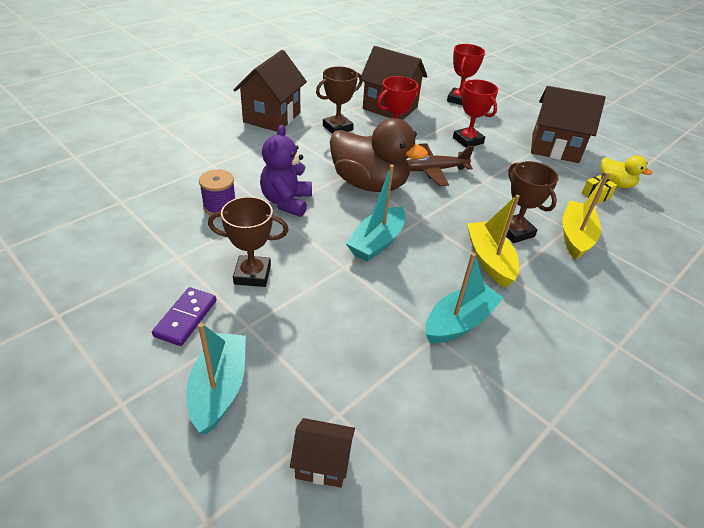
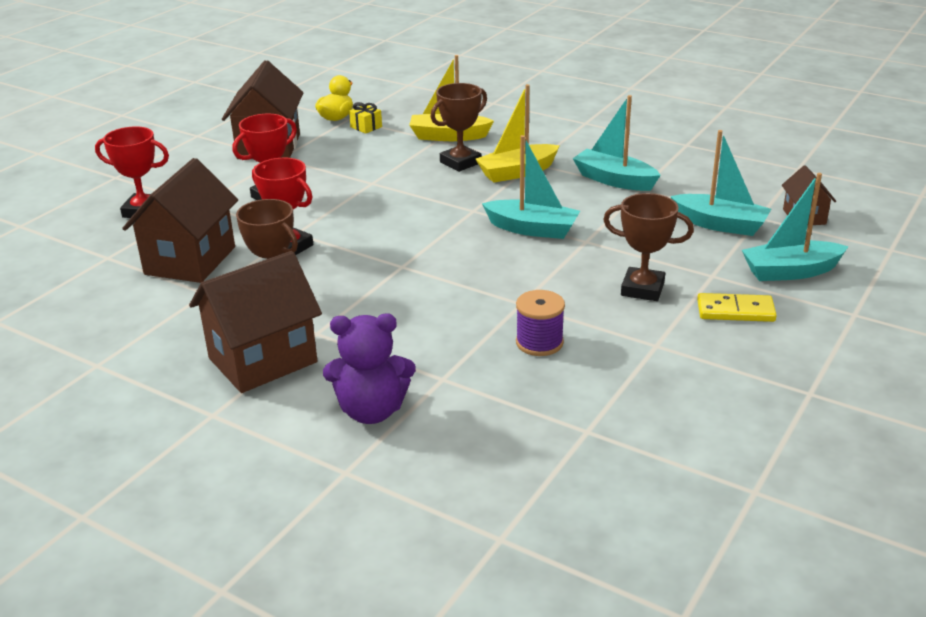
camera: 100 degrees left, 10 degrees down
purple domino [152,287,217,346] -> yellow domino [697,293,777,322]
brown trophy [208,197,289,287] -> brown trophy turned 60 degrees counterclockwise [603,193,694,301]
brown house [234,50,307,132] -> brown house turned 45 degrees counterclockwise [189,251,322,393]
purple teddy bear [260,125,312,217] -> purple teddy bear moved to [323,313,416,424]
brown duck [330,118,428,192] -> none
brown plane [407,143,474,186] -> none
none -> turquoise boat [671,130,771,236]

